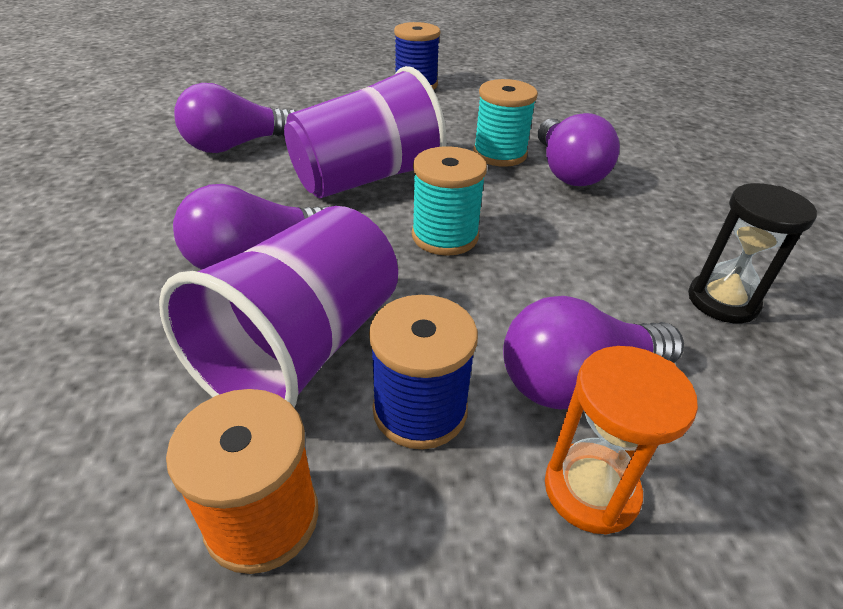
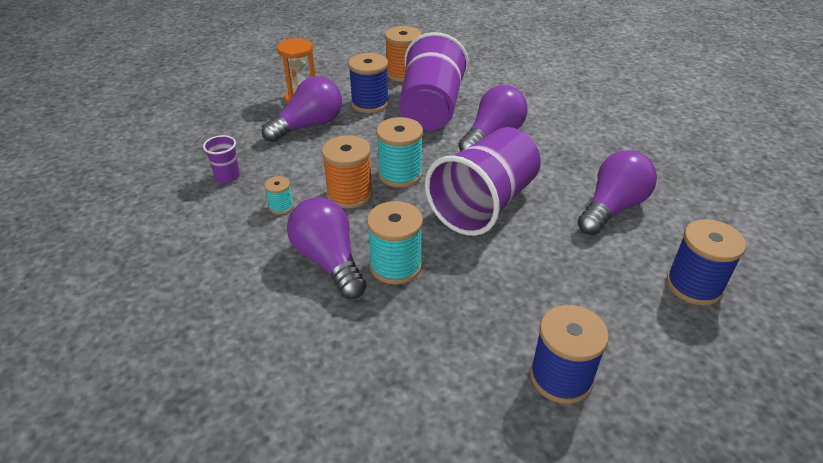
camera: 160 degrees right, 0 degrees up
black hourglass [688,183,817,323] -> purple cup [203,135,240,183]
none -> turquoise spool [264,176,294,215]
none -> orange spool [322,135,373,209]
none -> blue spool [666,219,746,305]

